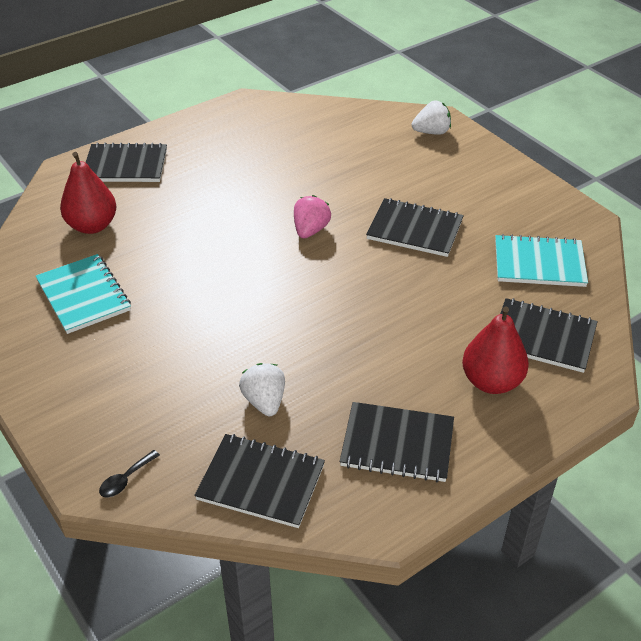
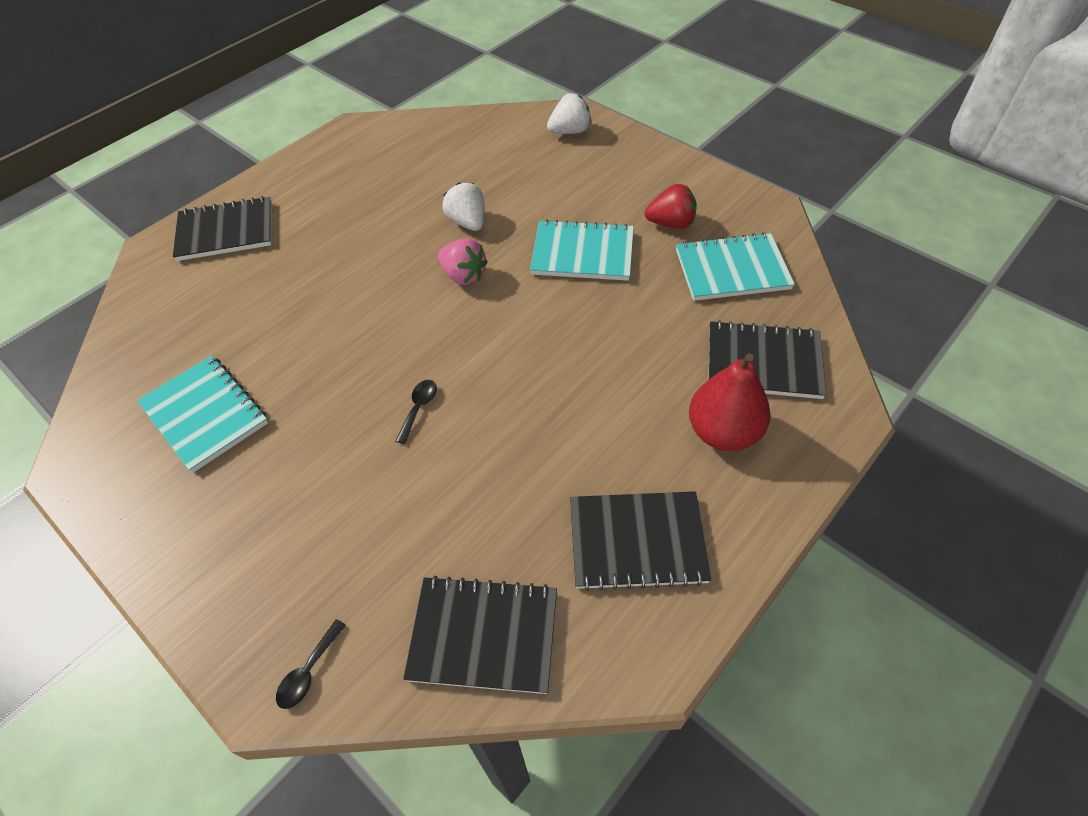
camera: 10 degrees left, 10 degrees up
red pear [60,152,116,234] -> none
white strawberry [239,363,285,416] -> white strawberry moved to [442,182,485,231]
pink strawberry [294,195,331,238] -> pink strawberry turned 120 degrees clockwise [438,238,488,285]
black notebook [366,198,464,257] -> turquoise notebook [530,219,634,281]
none -> black spoon [395,380,437,444]
none -> red strawberry [645,184,697,229]

